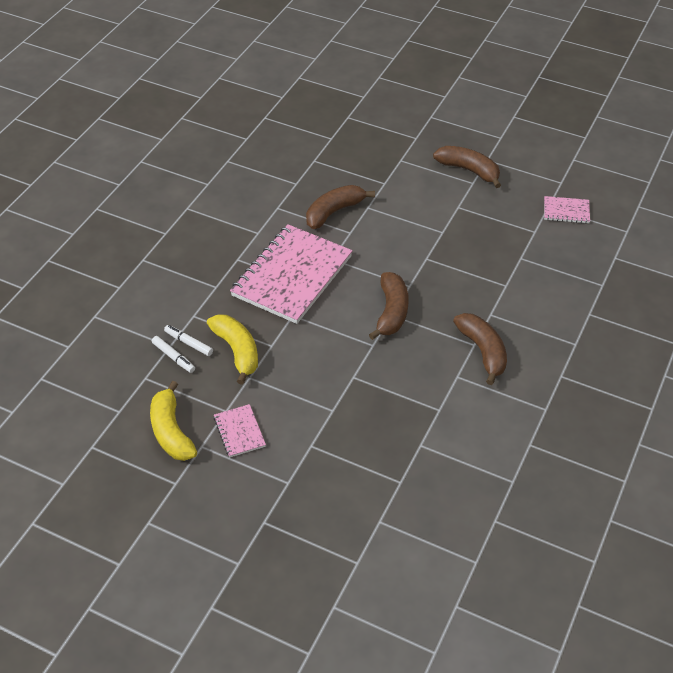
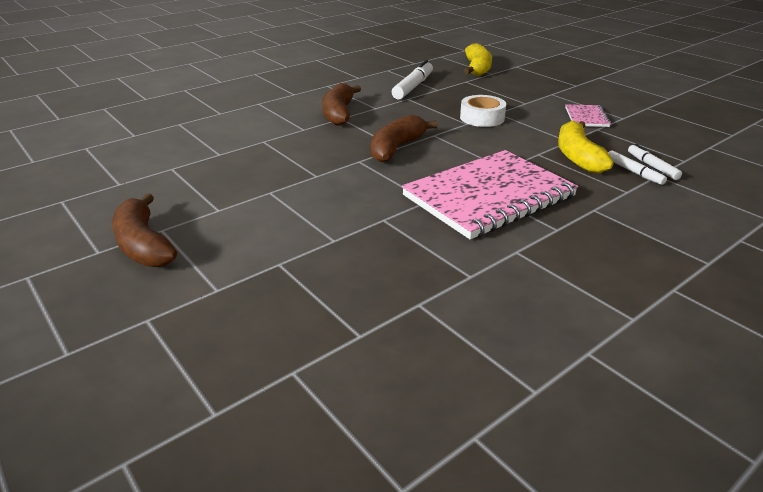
camera: 155 degrees left, 15 degrees down
yellow banana [150,381,197,461] -> yellow banana moved to [464,43,492,76]
brown banana [306,185,375,229] -> none
pink notebook [544,196,590,223] -> none
none -> white marker [392,60,433,100]
none -> white tape [460,95,506,127]

